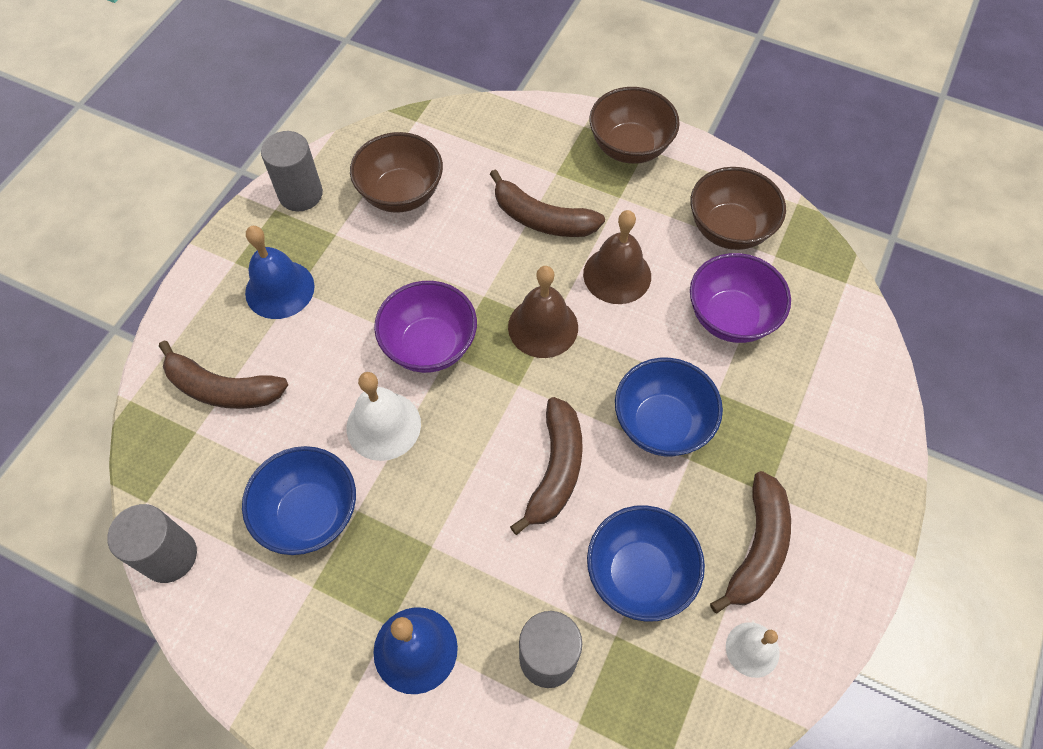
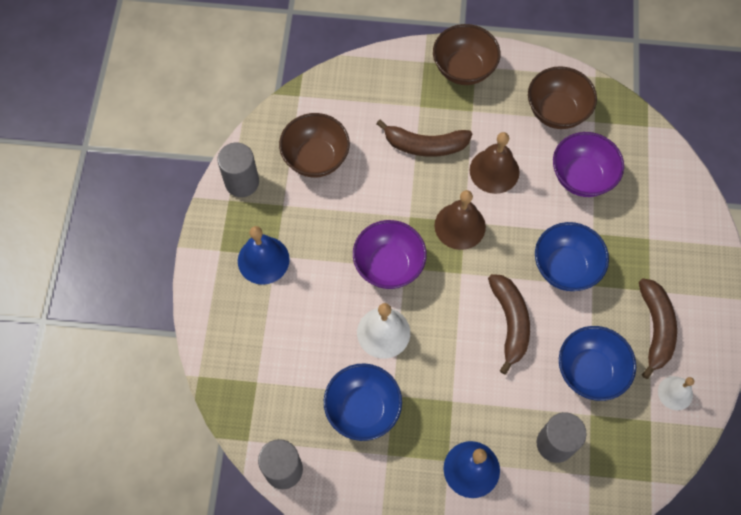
camera: 20 degrees left, 5 degrees up
brown banana [159,341,288,409] -> none

